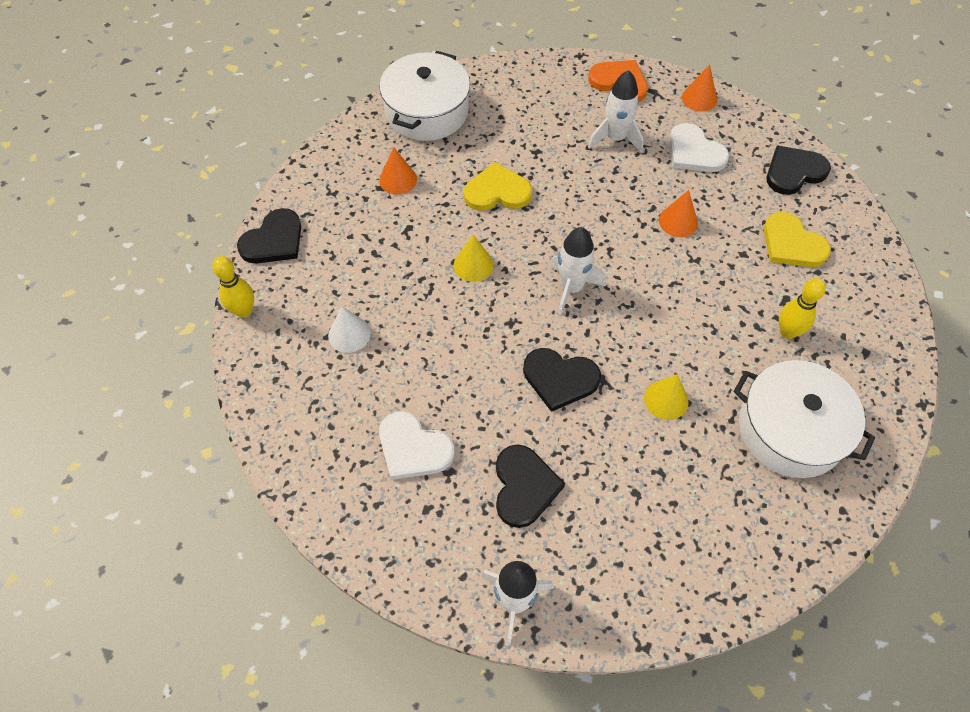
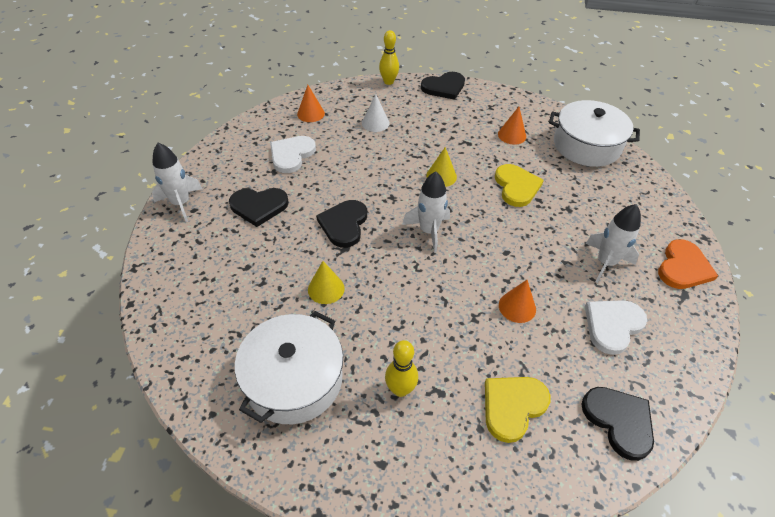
camera: 85 degrees right, 10 degrees down
black heart [237,208,301,264] -> black heart turned 60 degrees counterclockwise [421,72,465,100]
orange cone [682,64,717,112] -> orange cone moved to [297,85,325,122]

